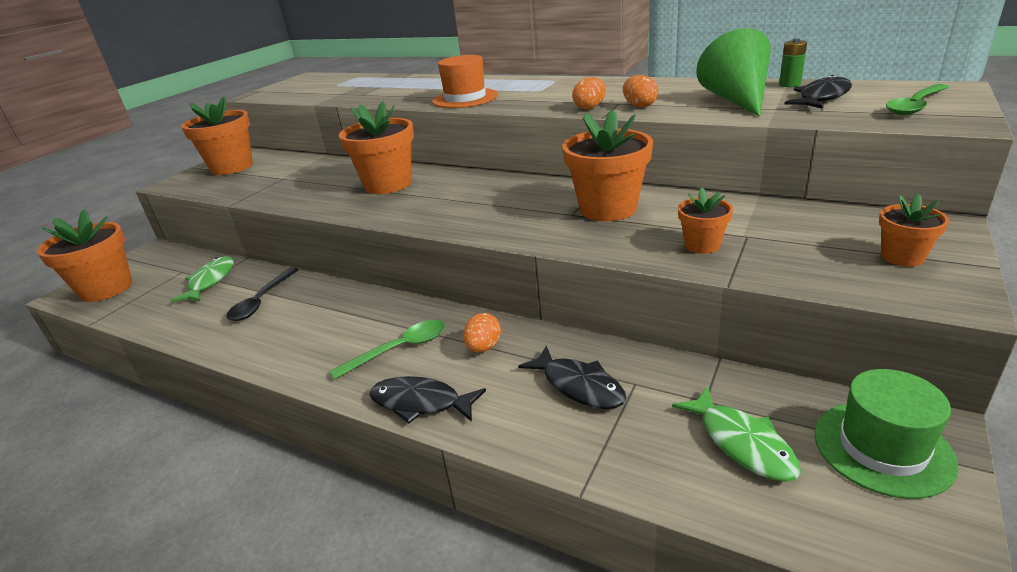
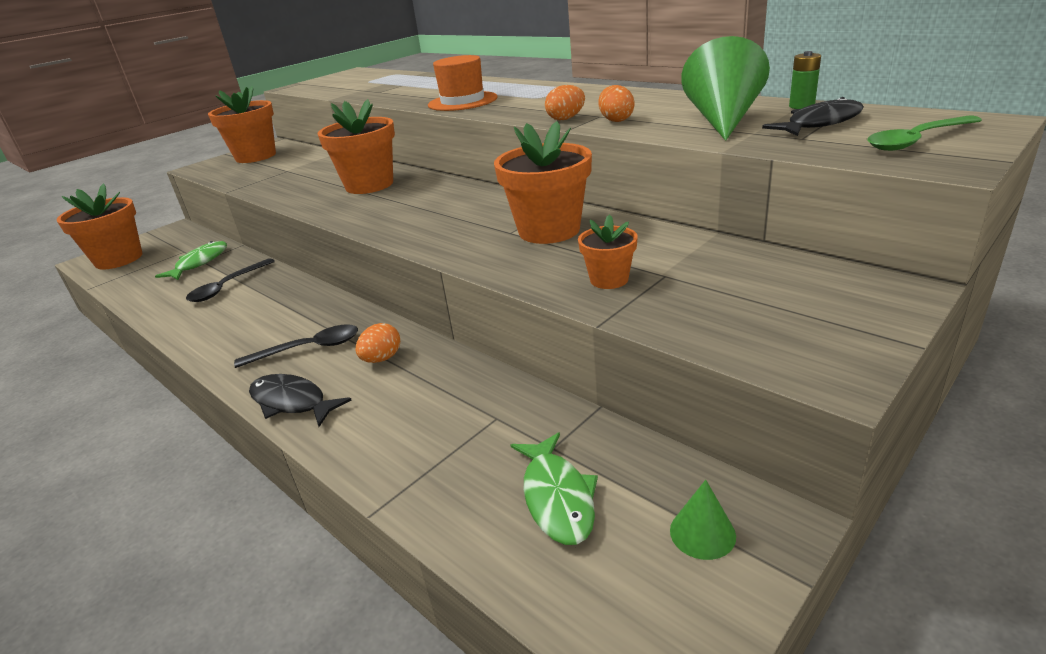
camera: 15 degrees right, 0 degrees up
green spoon [330,320,445,380] -> black spoon [234,324,358,368]
black fish [518,345,627,409] -> none
green hat [814,369,959,499] -> green cone [670,480,736,560]
orange flower pot [879,194,949,267] -> none

